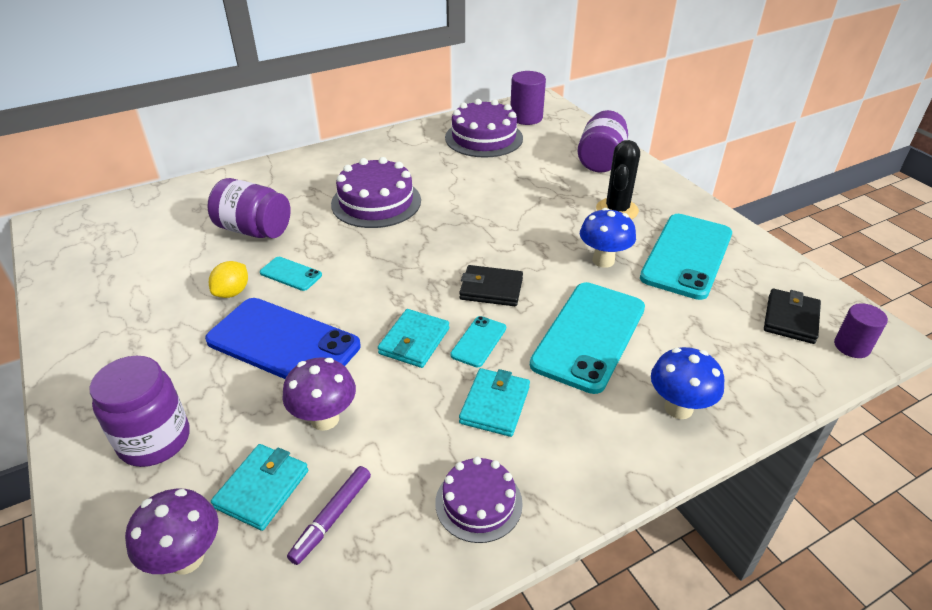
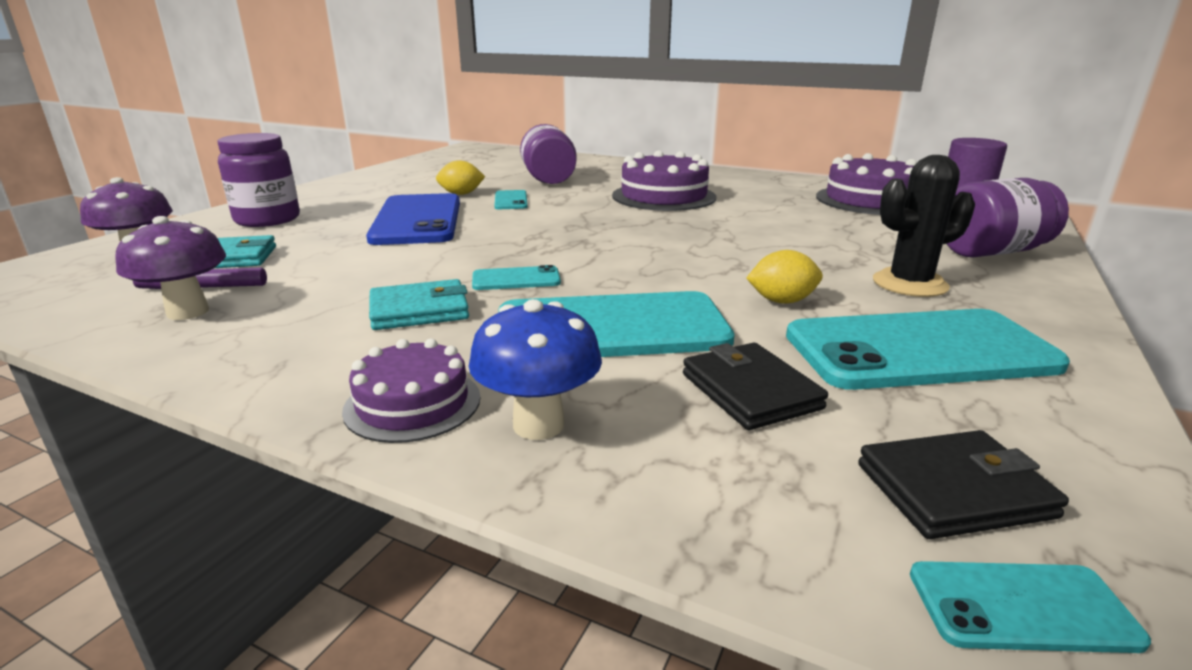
camera: 55 degrees right, 15 degrees down
purple mushroom [282,357,356,431] -> purple mushroom moved to [115,216,226,320]
turquoise wallet [378,309,449,368] -> none
purple cake [435,456,523,543] -> purple cake moved to [342,339,480,443]
black wallet [459,265,523,306] -> black wallet moved to [683,343,828,430]
blue mushroom [580,208,636,268] -> yellow lemon [746,250,823,304]
purple cylinder [834,303,888,358] -> turquoise phone [910,561,1151,653]

